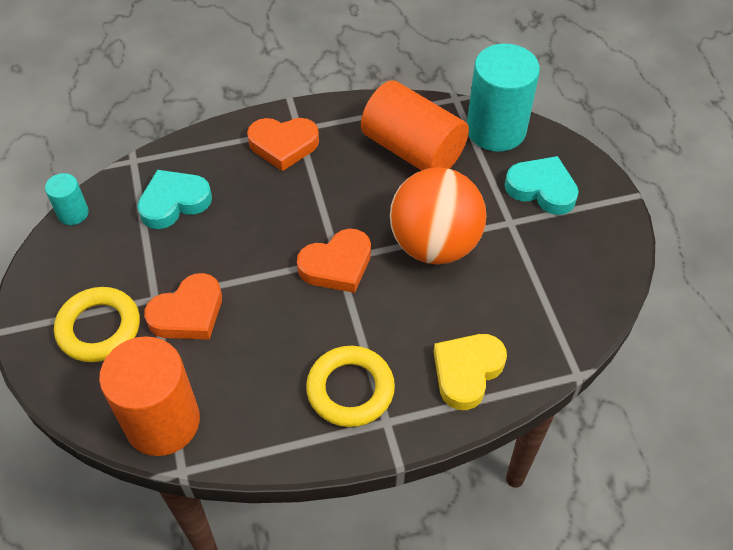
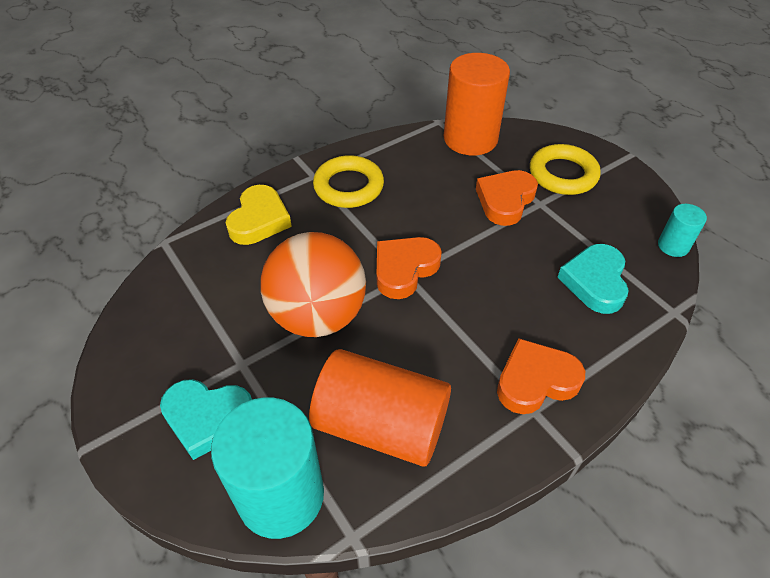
camera: 160 degrees right, 5 degrees down
turquoise heart [137,170,212,229] -> turquoise heart turned 150 degrees clockwise [557,244,629,314]

